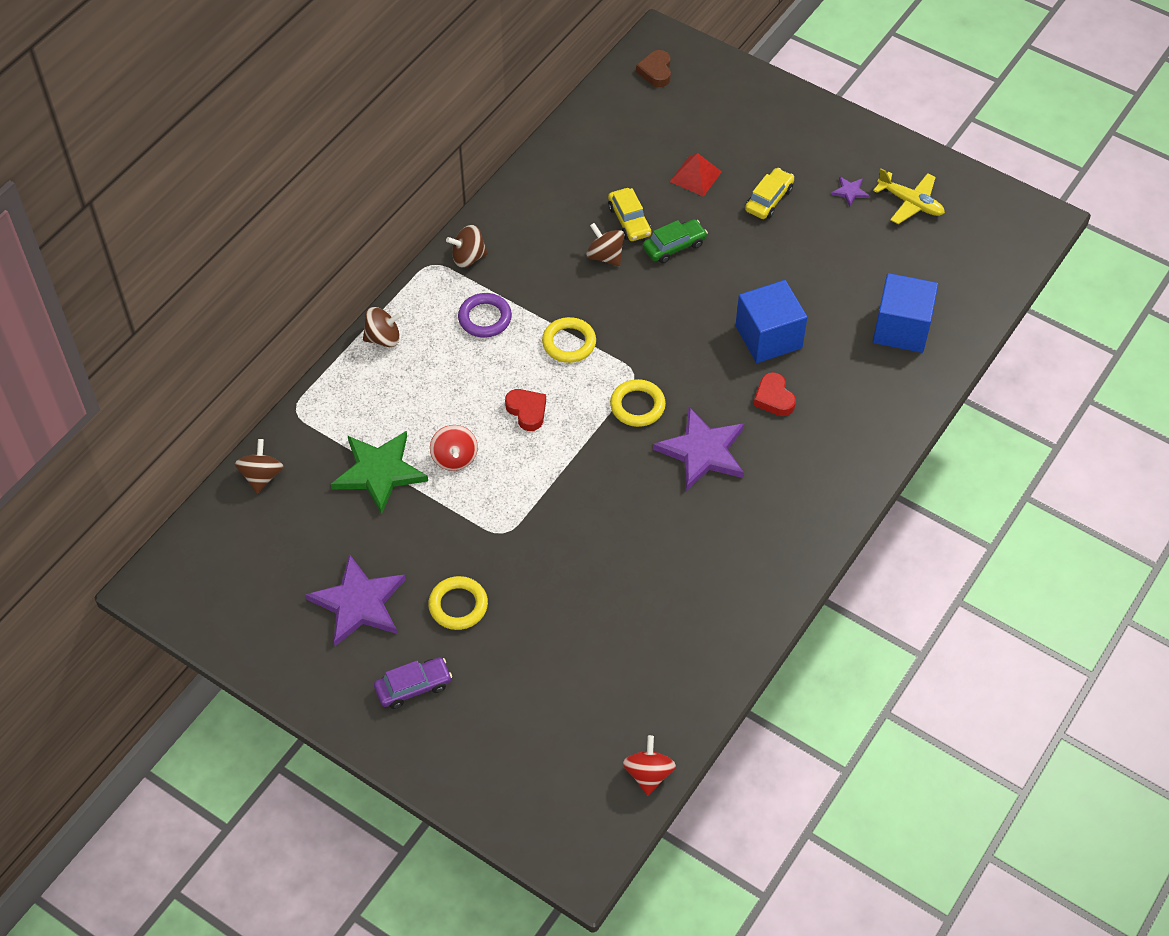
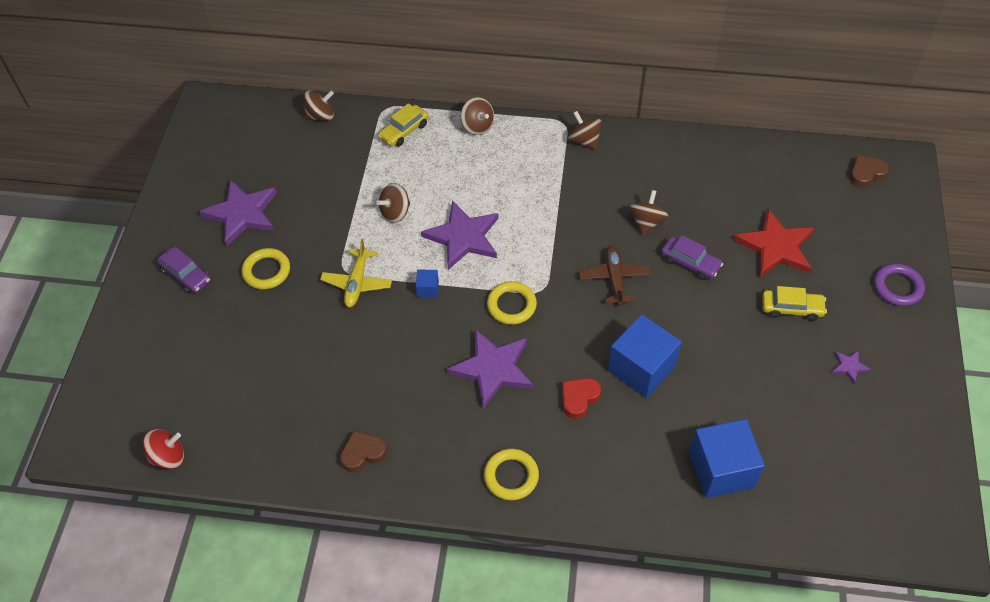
camera: 65 degrees right, 0 degrees up
green star [331,431,428,515] -> none
red spinning top [430,425,478,471] -> brown spinning top [376,183,410,223]
purple ring [458,293,512,338] -> purple ring moved to [874,263,925,306]
red heart [505,389,546,431] -> purple star [421,201,499,270]
yellow ring [542,317,596,363] -> yellow ring moved to [484,449,539,501]
yellow car [608,188,651,241] -> yellow car moved to [378,103,429,147]
green car [643,219,708,263] -> purple car [661,235,723,280]
red pyramid [670,153,722,197] -> red star [733,209,815,277]
yellow plane [873,168,945,224] -> yellow plane moved to [320,239,392,308]
none -> brown heart [340,431,387,472]
none -> blue cube [416,269,439,298]
none -> brown plane [579,245,652,306]

